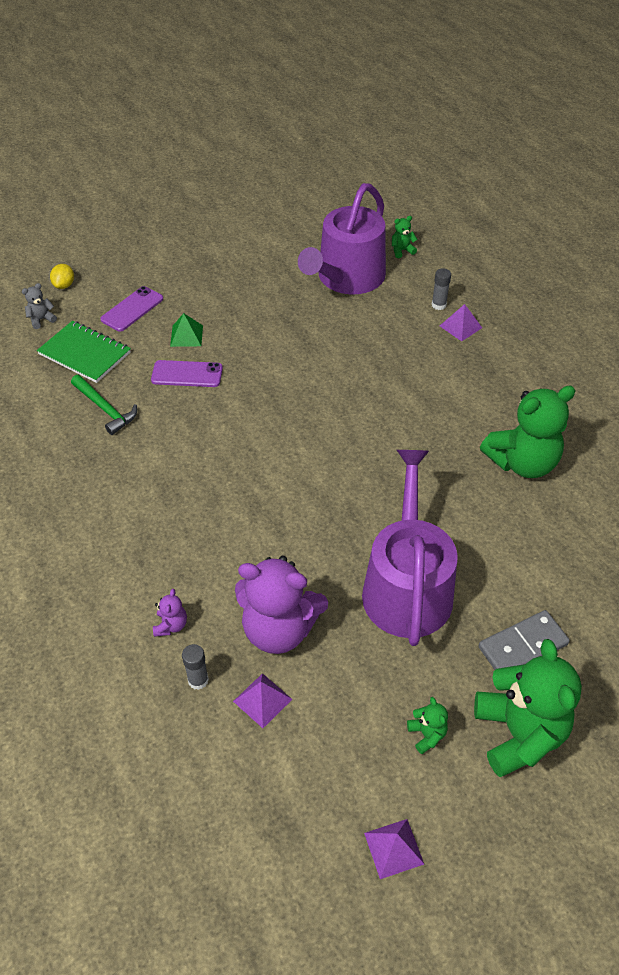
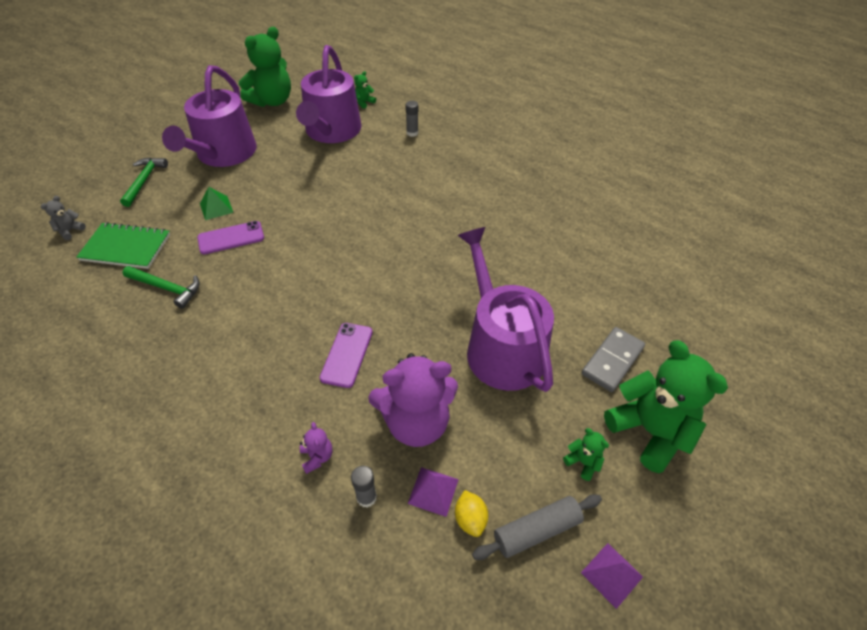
camera: 25 degrees left, 0 degrees up
yellow lemon [50,264,74,289] -> yellow lemon moved to [455,490,488,537]
purple phone [100,286,163,332] -> purple phone moved to [320,323,373,388]
purple pyramid [440,304,482,341] -> none
green teddy bear [480,385,576,478] -> green teddy bear moved to [239,27,291,107]
none -> green hammer [120,158,168,207]
none -> purple watering can [162,65,257,167]
none -> grey rolling pin [472,494,602,560]

